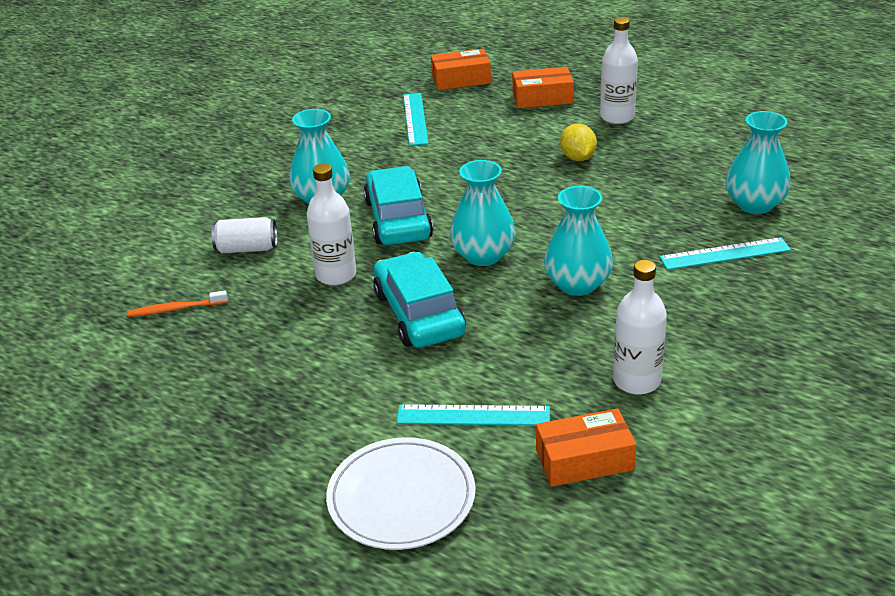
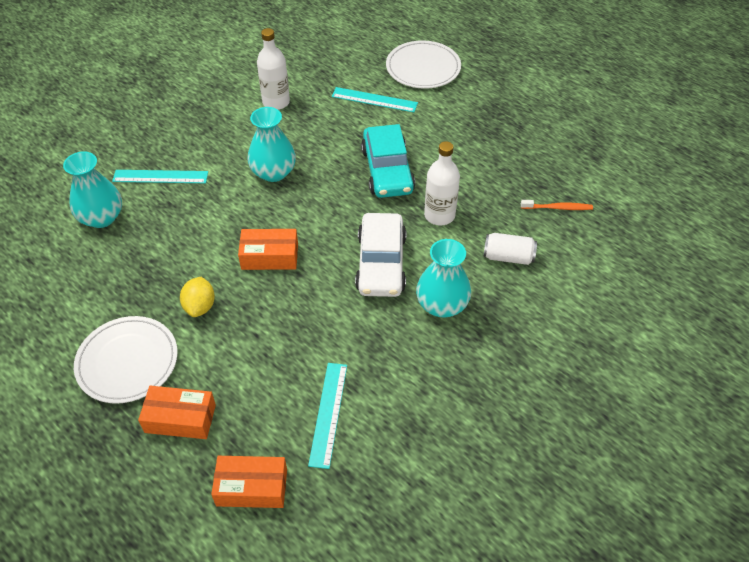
camera: 170 degrees left, 15 degrees up
turquoise car [363,166,433,245] -> white car [355,213,406,297]
turquoise vase [450,160,516,266] -> none
orange box [536,408,636,487] -> orange box moved to [238,229,298,270]
white bottle [600,17,638,124] -> white plate [74,316,178,404]

